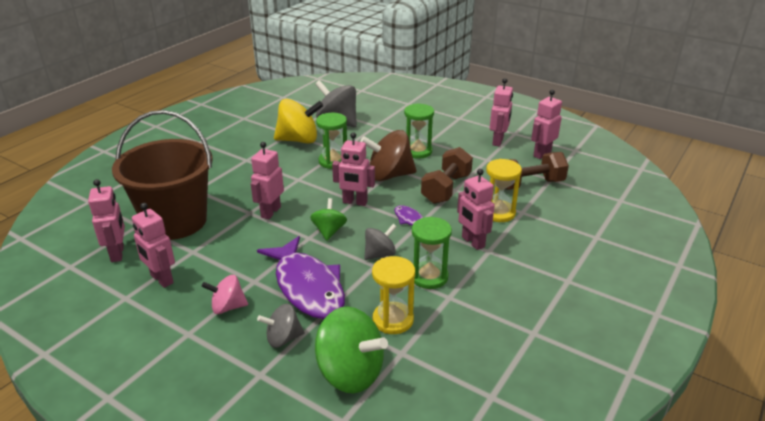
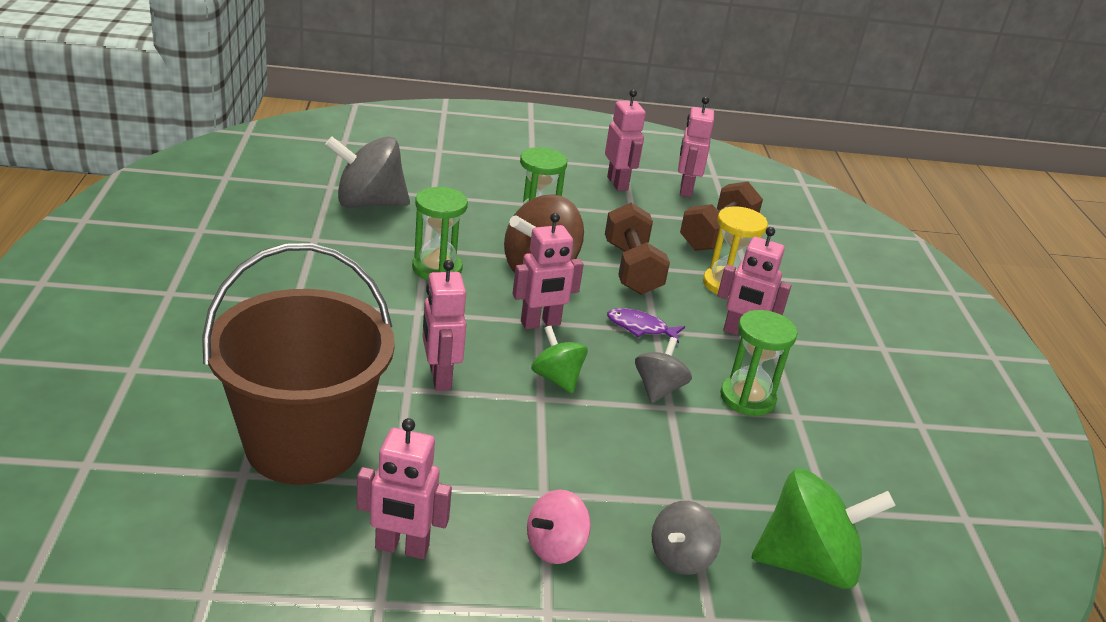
camera: 40 degrees left, 0 degrees up
pink robot [88,179,125,262] -> none
purple fish [257,236,345,319] -> none
yellow spinning top [274,99,323,144] -> none
yellow hourglass [372,256,415,334] -> none

